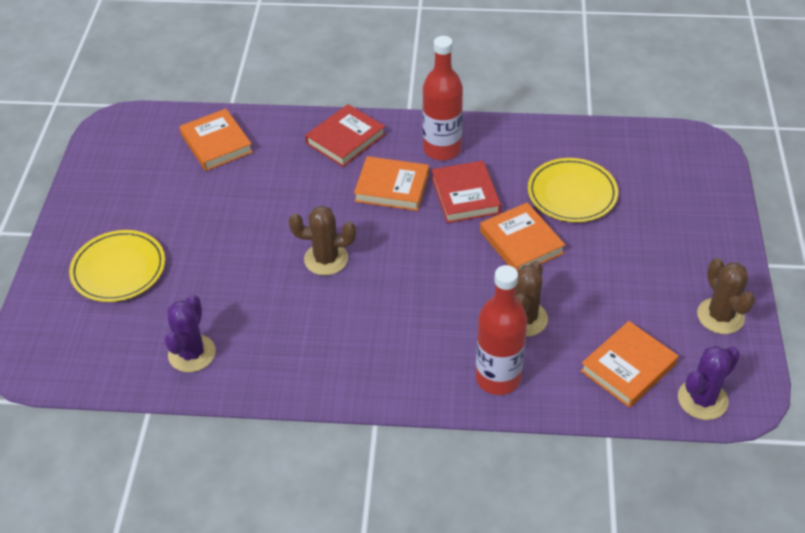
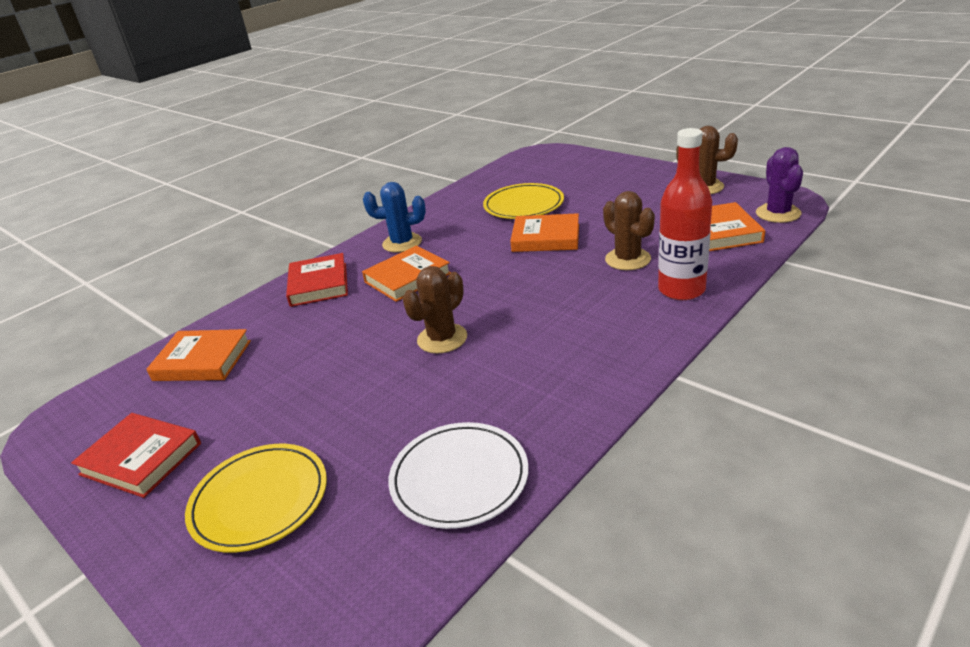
camera: 50 degrees left, 15 degrees down
purple cactus [165,294,216,372] -> white plate [388,422,529,529]
red bottle [423,36,463,161] -> blue cactus [363,182,426,252]
red book [432,161,501,223] -> red book moved to [71,413,201,498]

